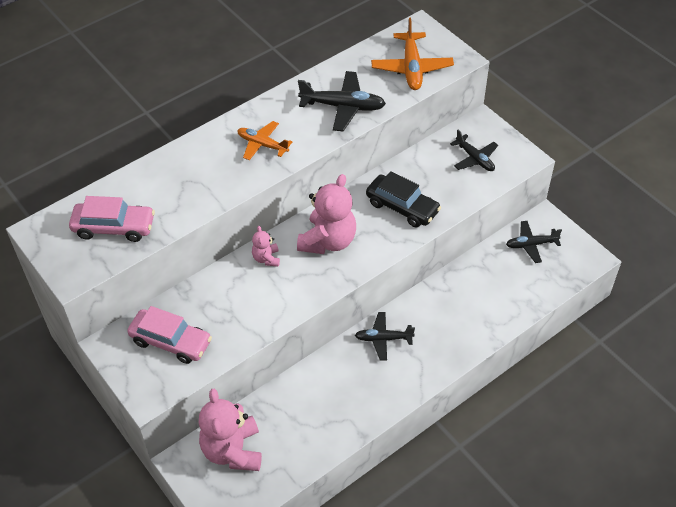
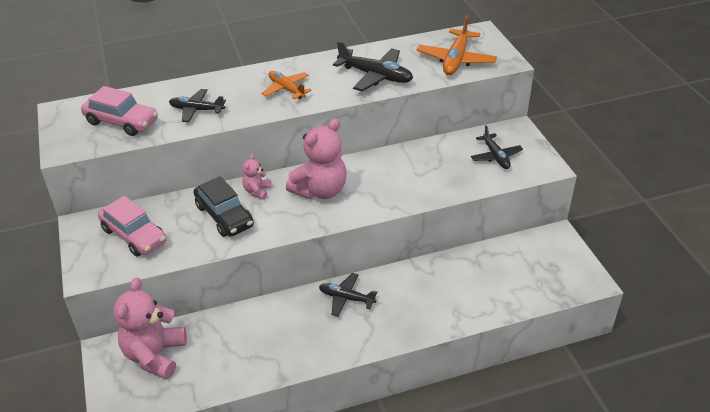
camera: 20 degrees right, 10 degrees down
black car [366,171,441,227] -> black car moved to [194,176,254,237]
black plane [506,221,562,263] -> black plane moved to [169,89,226,122]

